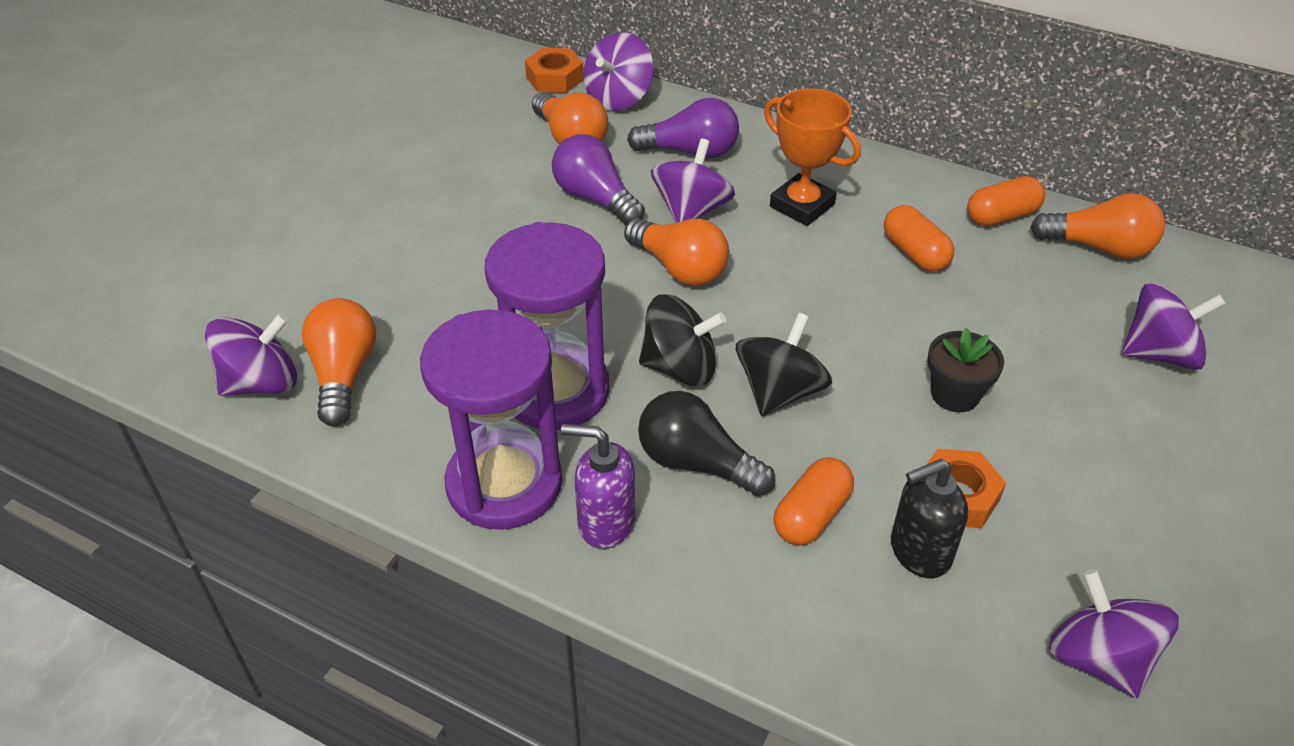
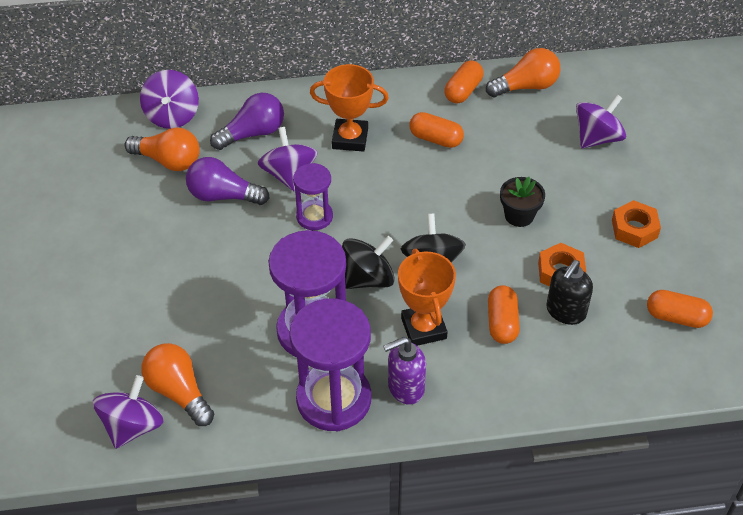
camera: 35 degrees left, 5 degrees up
orange nut [525,48,584,93] -> orange nut moved to [612,200,661,248]
orange light bulb [624,218,729,286] -> purple hourglass [293,163,333,230]
black light bulb [638,391,776,496] -> orange trophy [398,249,456,346]
purple spinning top [1049,569,1179,698] -> orange capsule [647,290,713,328]

